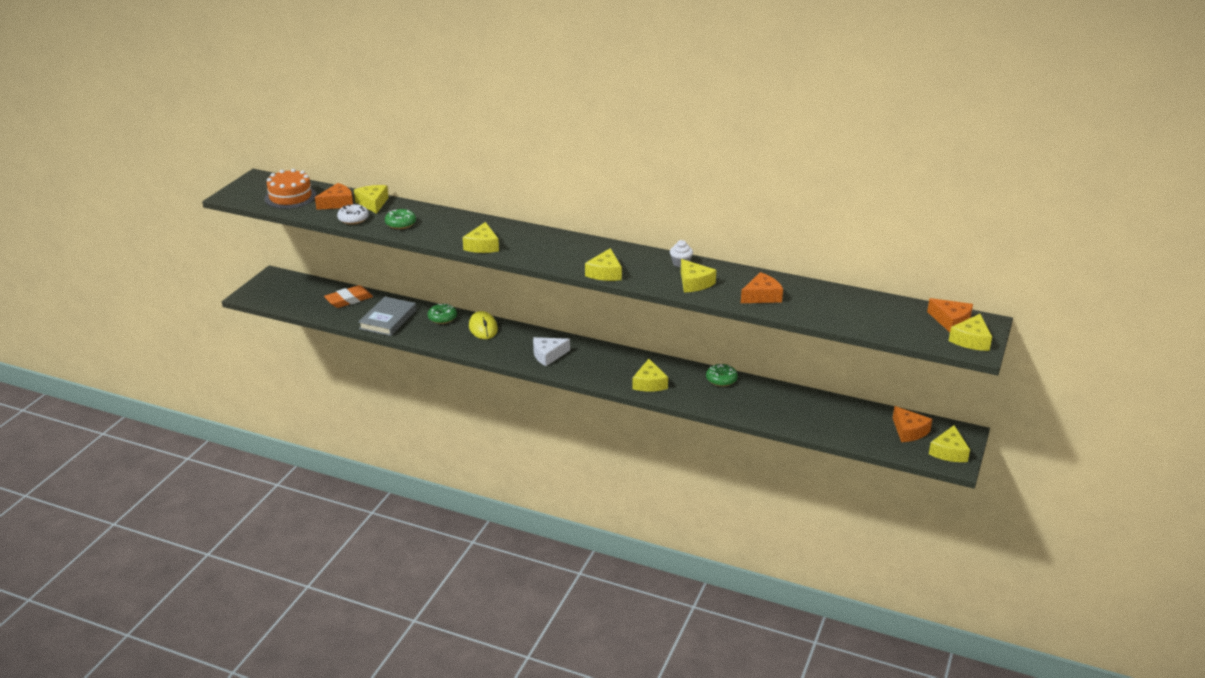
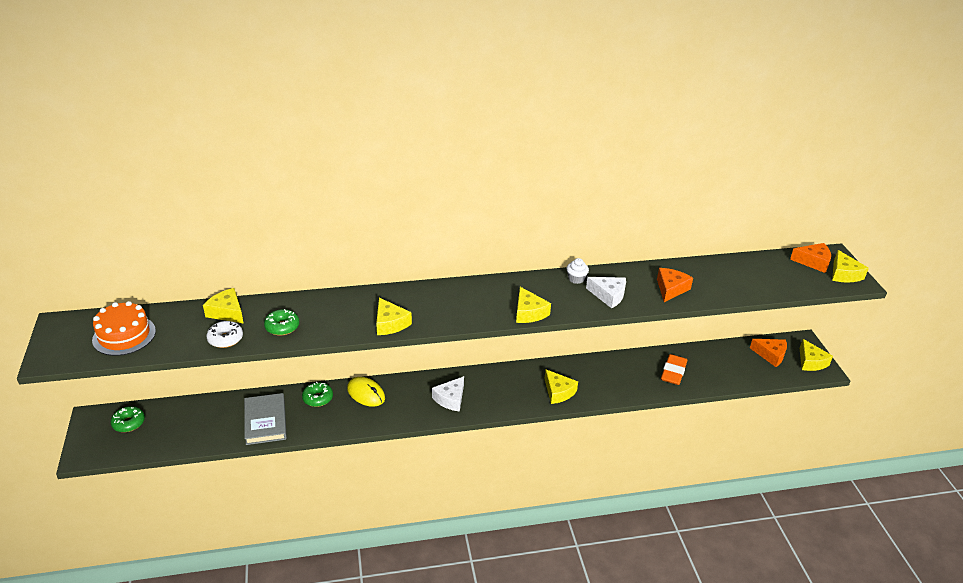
camera: 35 degrees left, 5 degrees up
orange cheese [315,183,353,210] -> none
orange eraser [324,285,373,308] -> orange eraser moved to [661,354,687,385]
yellow cheese [681,259,716,292] -> white cheese [586,277,626,308]
green donut [706,364,738,387] -> green donut moved to [111,406,145,432]

